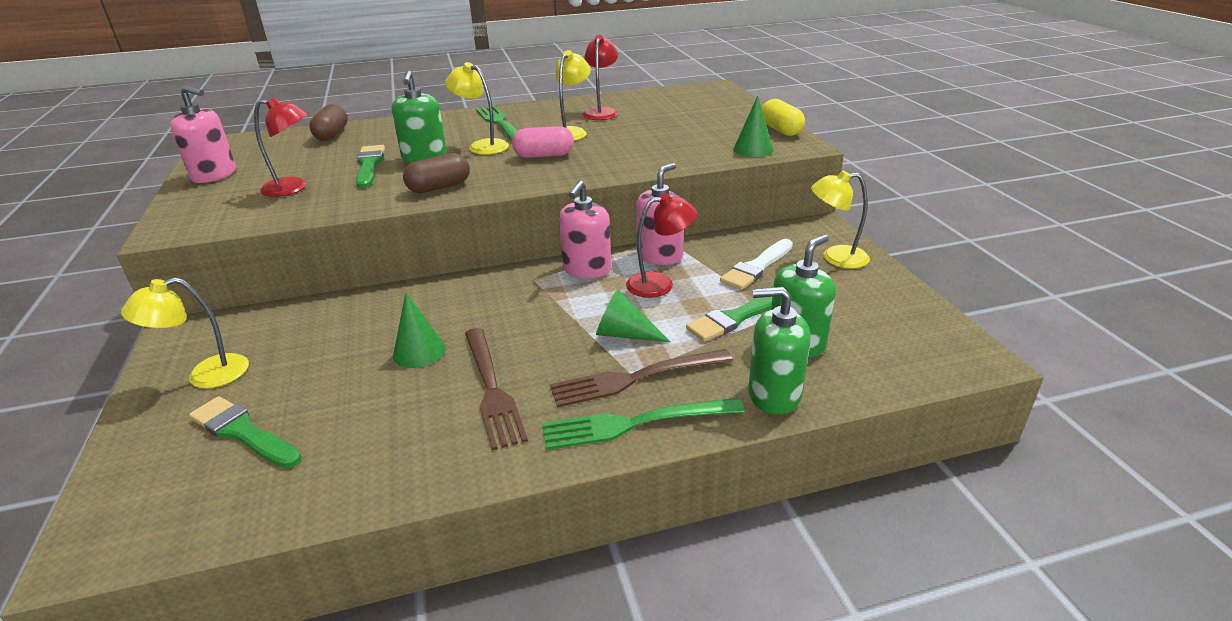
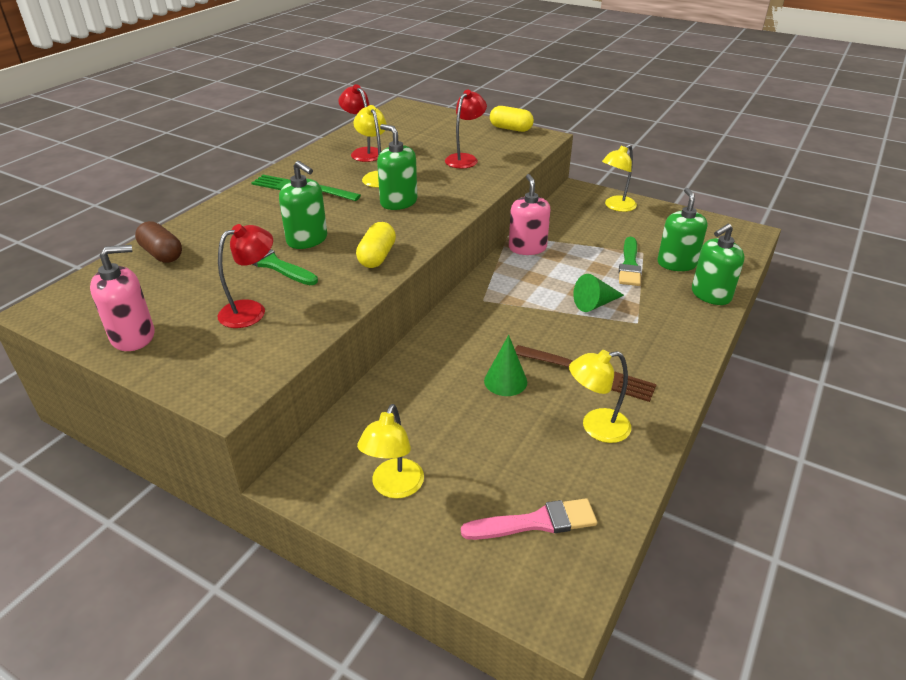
camera: 45 degrees left, 5 degrees up
green brush [189,396,302,468] -> none
brown capsule [403,153,470,193] -> yellow capsule [356,222,396,268]
yellow lamp [445,62,509,155] -> yellow lamp moved to [569,350,631,443]
pink capsule [512,126,574,158] -> green soap dispenser [377,124,417,210]
green fork [542,398,745,450] -> none
brown fork [550,349,733,407] -> none
pink soap dispenser [559,181,611,278] -> none
red lamp [626,193,697,298] -> red lamp moved to [445,90,487,168]
white brush [720,239,793,290] -> none
green cone [733,96,773,157] -> none
none -> pink brush [461,498,597,540]

